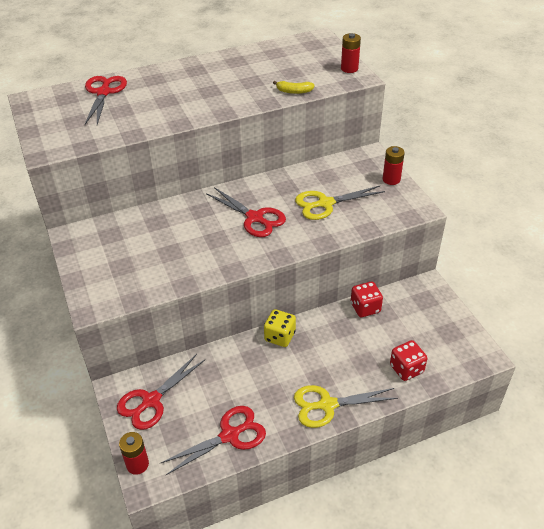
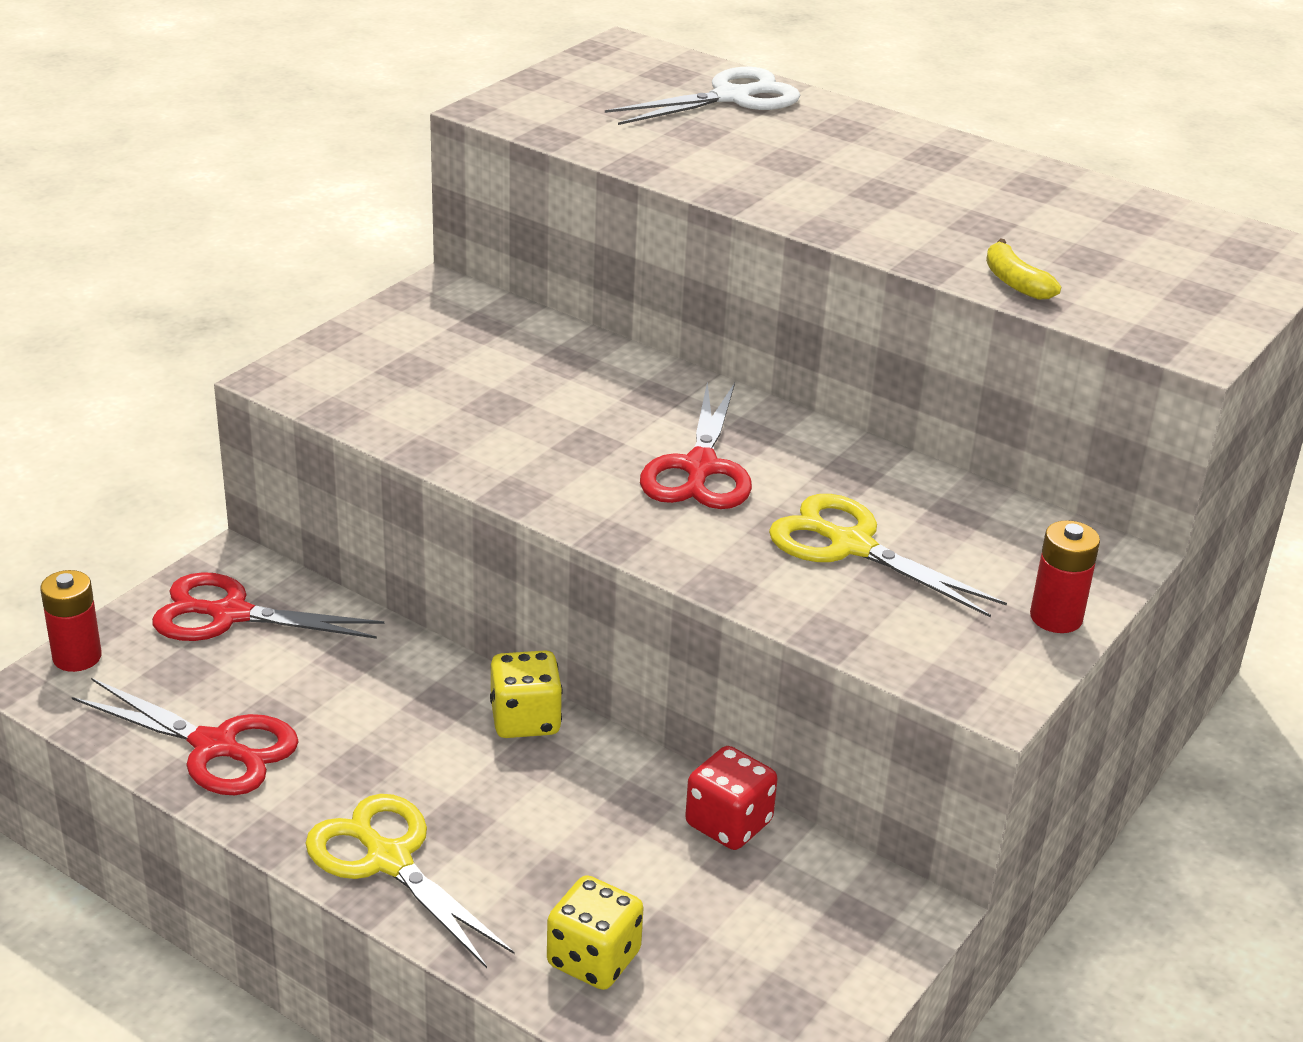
camera: 55 degrees right, 10 degrees down
red scissors [85,76,127,125] -> white scissors [605,67,800,125]
red battery [341,33,361,73] -> none
red dice [390,340,427,381] -> yellow dice [547,875,643,990]

